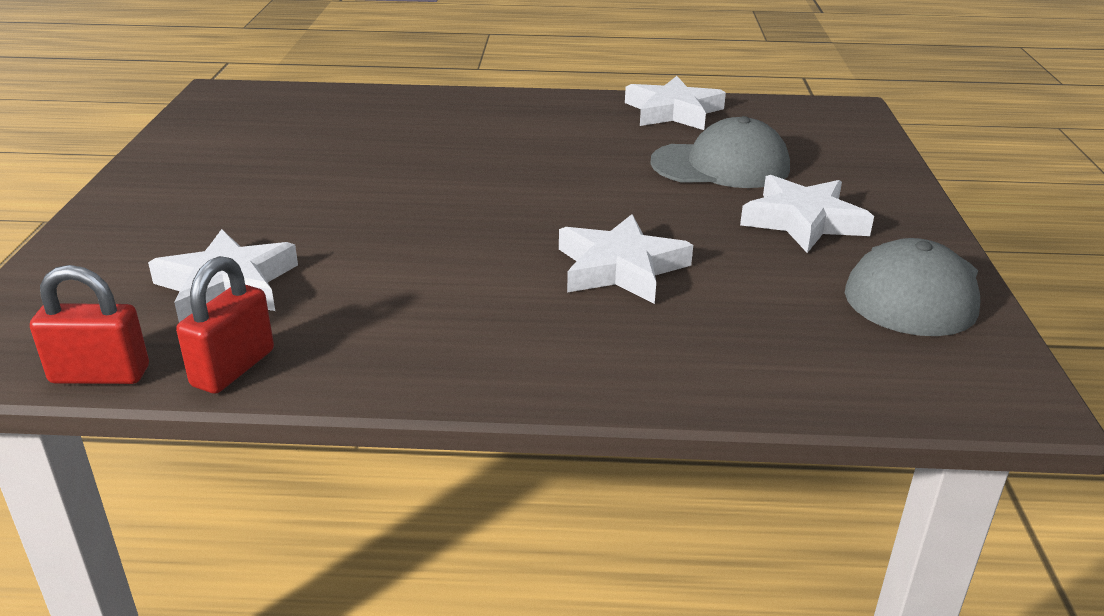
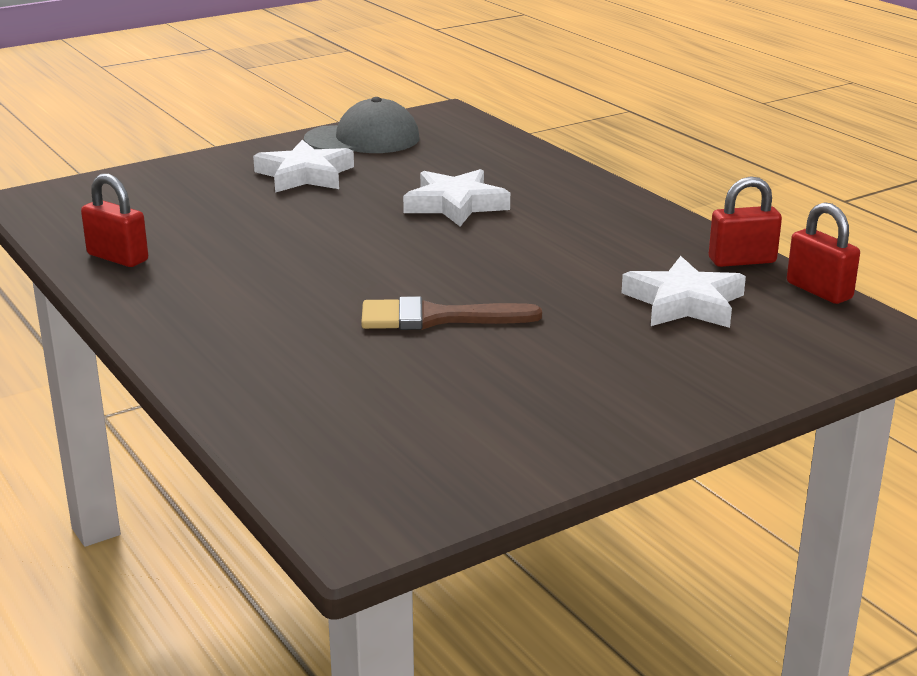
camera: 125 degrees left, 5 degrees down
white star [625,76,726,130] -> red padlock [81,174,148,267]
grey cap [650,116,790,188] -> none
none -> brown brush [361,296,542,330]

